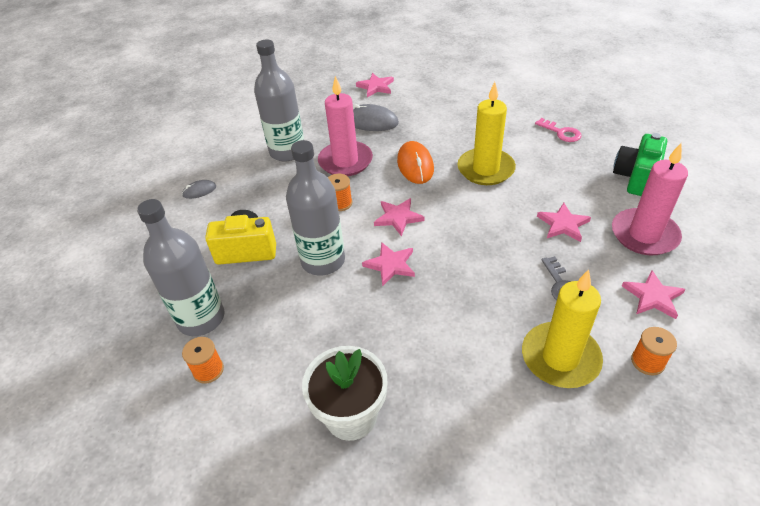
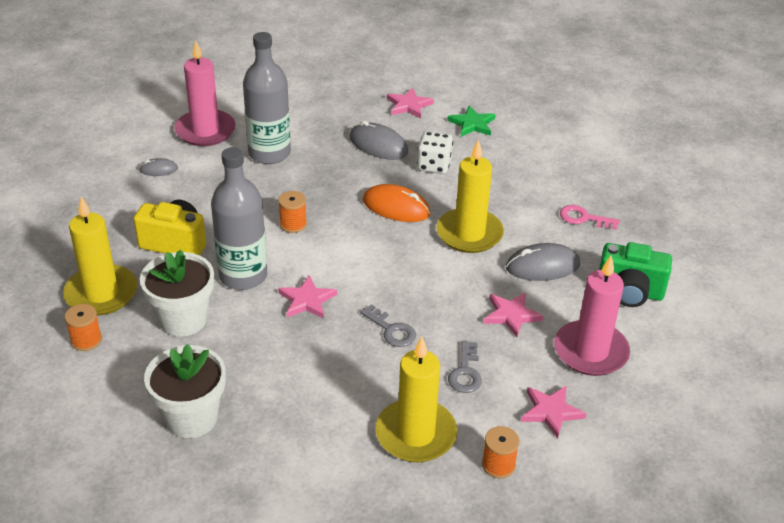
camera: 15 degrees right, 5 degrees down
grey bottle [137,199,224,336] -> yellow candle [63,197,137,315]
pink candle [318,76,373,176] -> pink candle moved to [174,40,236,146]
pink star [374,198,424,236] -> none
orange mouse [397,141,434,184] -> orange mouse turned 75 degrees counterclockwise [363,184,431,222]
pink key [535,118,581,142] -> pink key turned 135 degrees clockwise [560,205,620,230]
green camera [613,133,667,196] -> green camera turned 120 degrees counterclockwise [599,242,672,307]
none -> white flower pot [140,249,214,337]
none -> grey key [360,304,416,347]
none -> white dice [417,131,453,174]
none -> green star [447,106,496,137]
none -> grey mouse [506,243,580,281]

